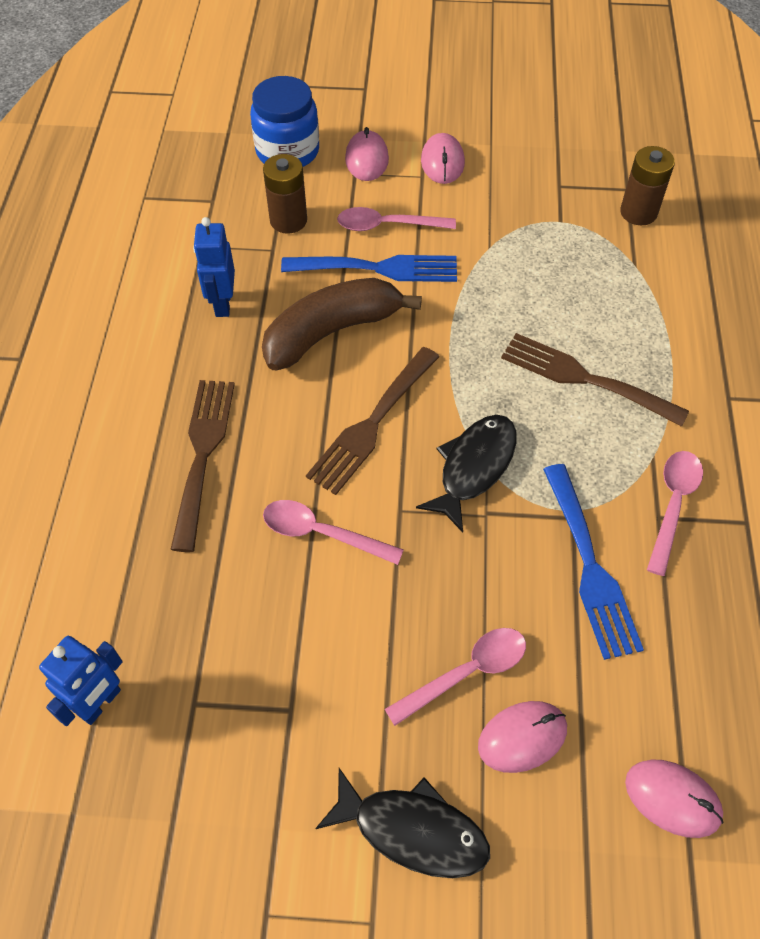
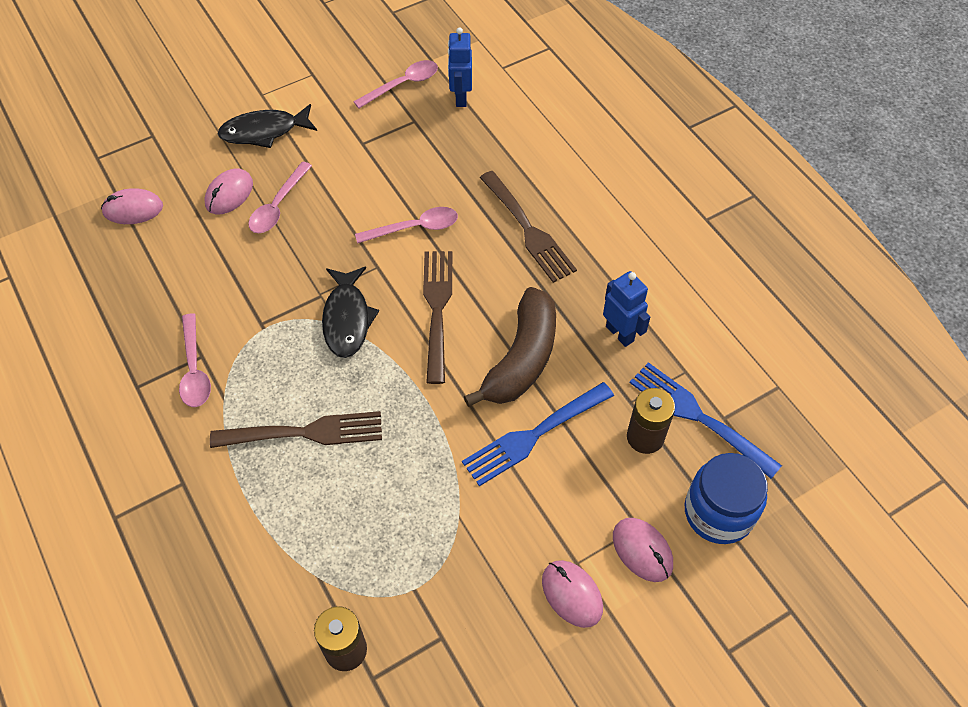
camera: 145 degrees right, 0 degrees up
pink spoon [337,207,456,231] -> pink spoon moved to [353,60,438,108]
blue fork [543,464,644,660] -> blue fork moved to [630,362,782,479]

